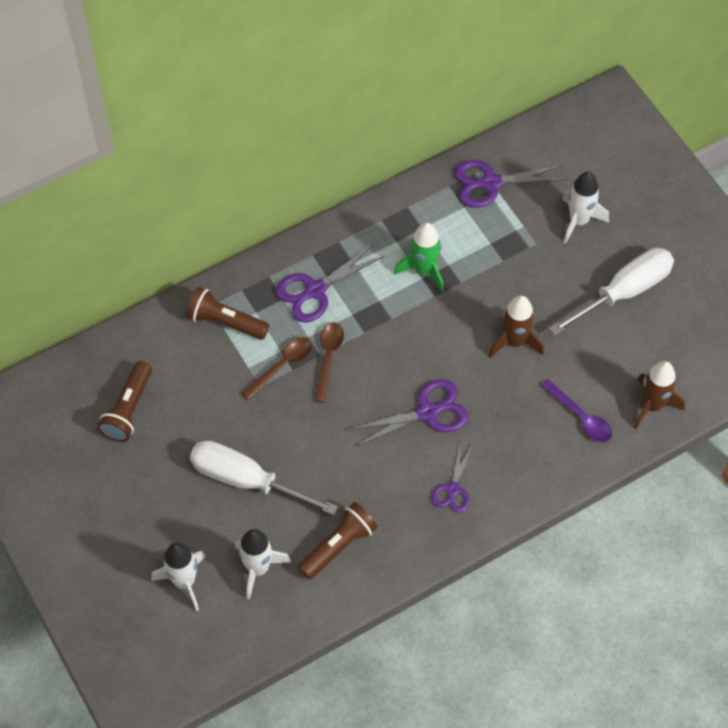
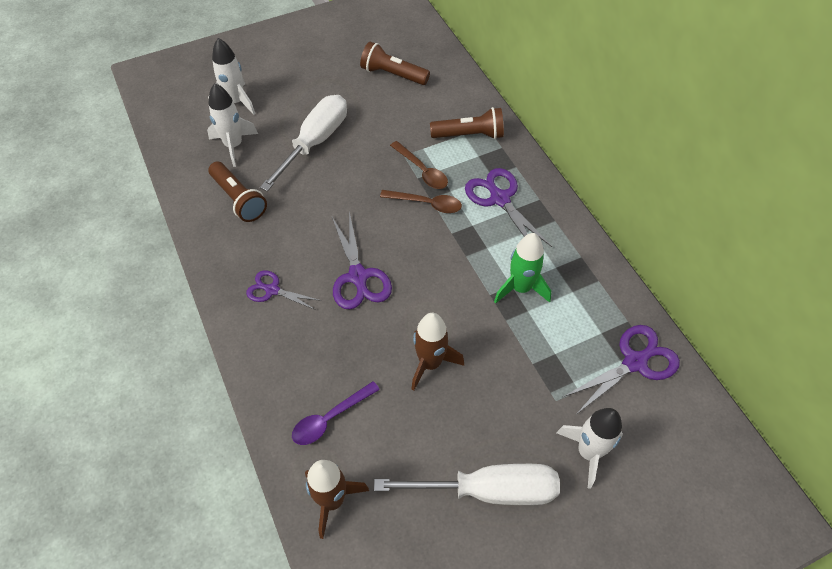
camera: 95 degrees right, 5 degrees down
brown flashlight [186,287,269,340] -> brown flashlight turned 60 degrees clockwise [430,107,504,139]
purple scissors [455,160,568,208] -> purple scissors turned 60 degrees clockwise [563,325,680,414]
white screwdriver [549,248,674,335] -> white screwdriver turned 60 degrees counterclockwise [374,464,560,505]

